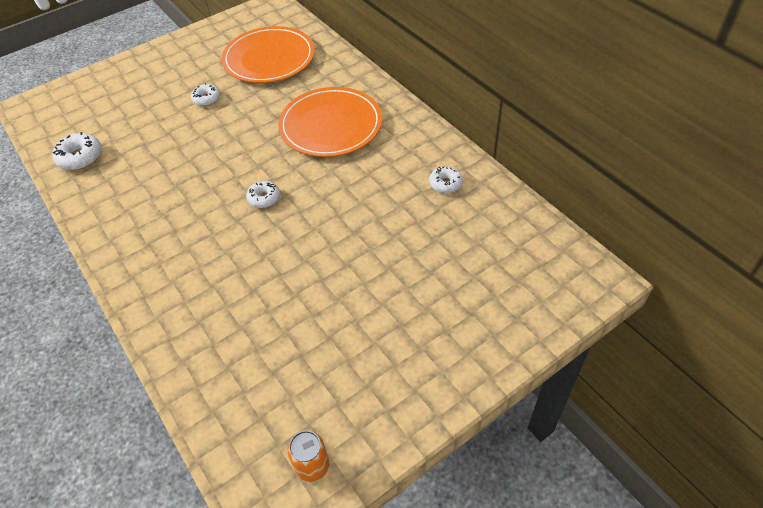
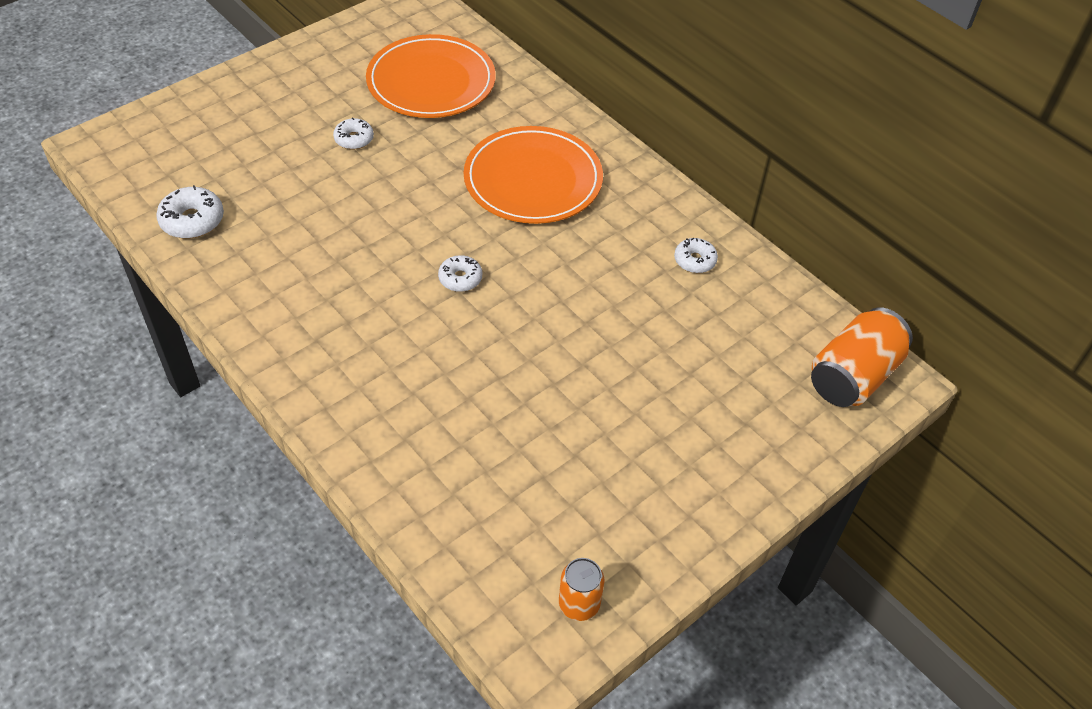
camera: 10 degrees left, 0 degrees up
none -> orange can [811,307,913,407]

